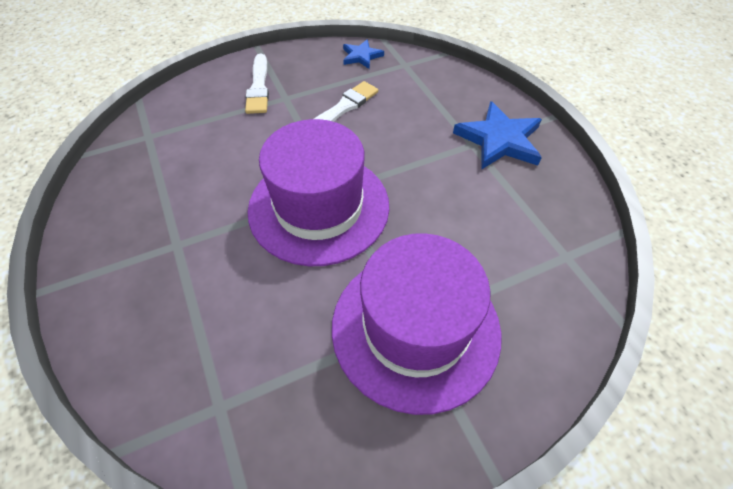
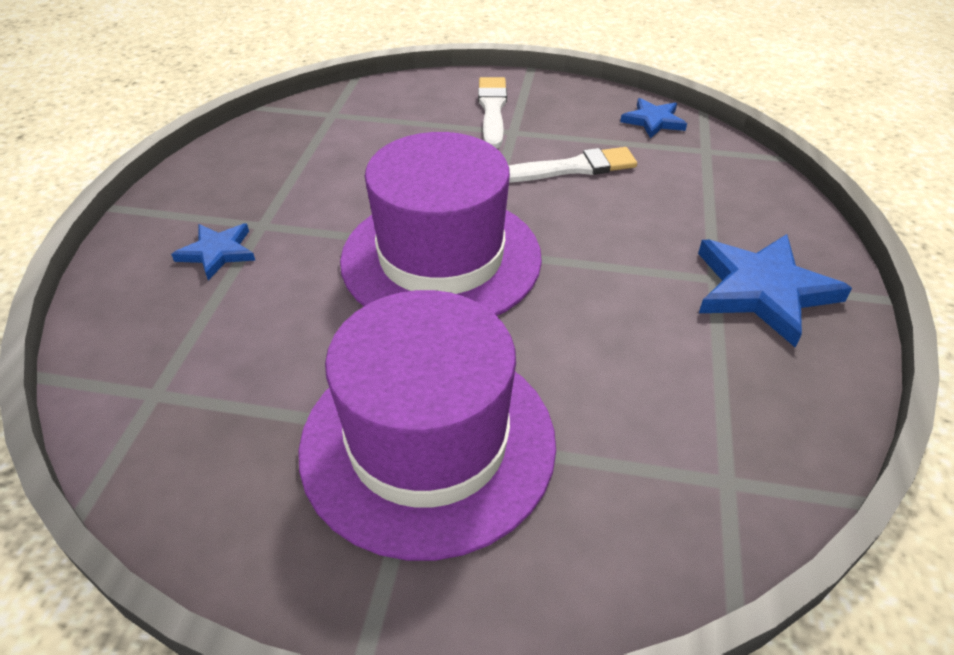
camera: 35 degrees right, 10 degrees down
white brush [245,54,269,114] -> white brush turned 150 degrees clockwise [478,77,507,149]
none -> blue star [171,224,255,280]

